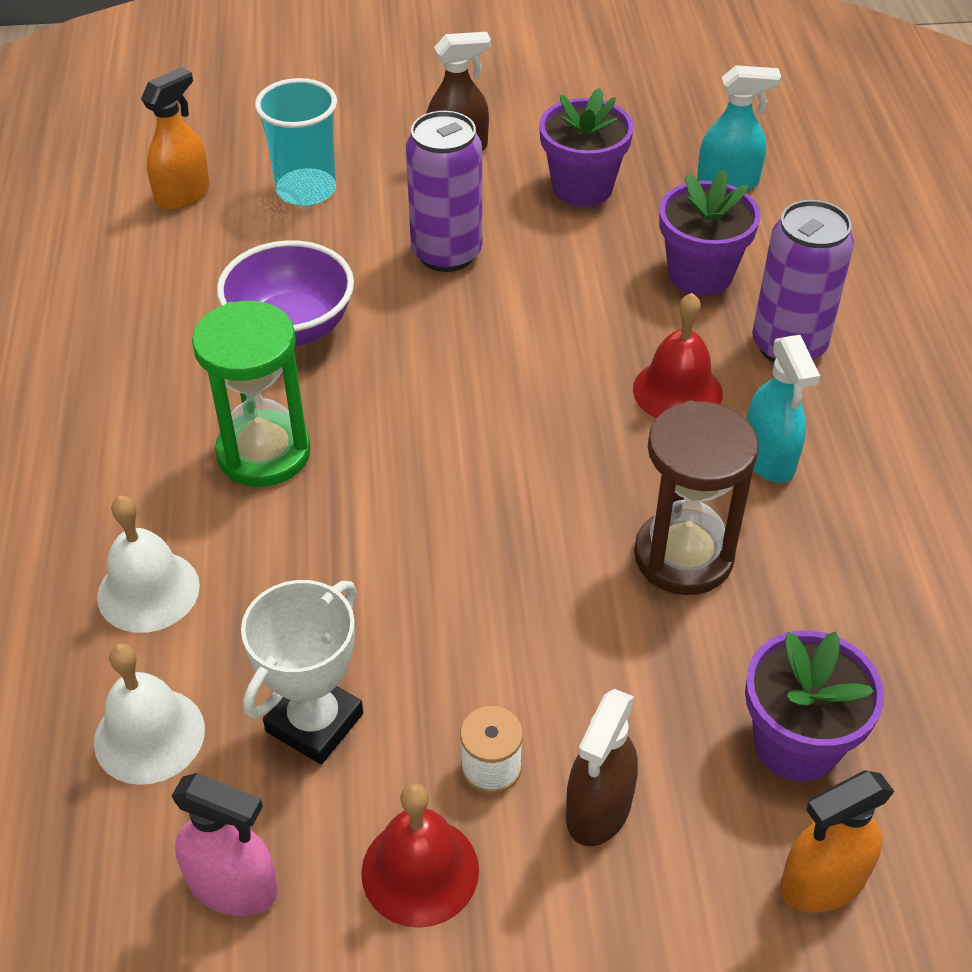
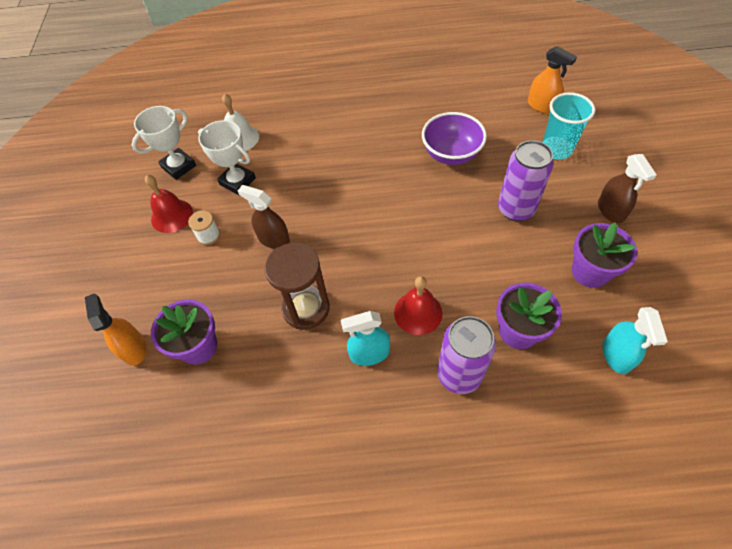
camera: 95 degrees right, 10 degrees up
white bell [97,496,200,633] -> none
pink spray bottle [172,773,278,916] -> white trophy [132,106,196,180]
green hourglass [192,301,311,487] -> none
brown spray bottle [566,689,638,846] -> brown spray bottle moved to [238,185,290,249]

